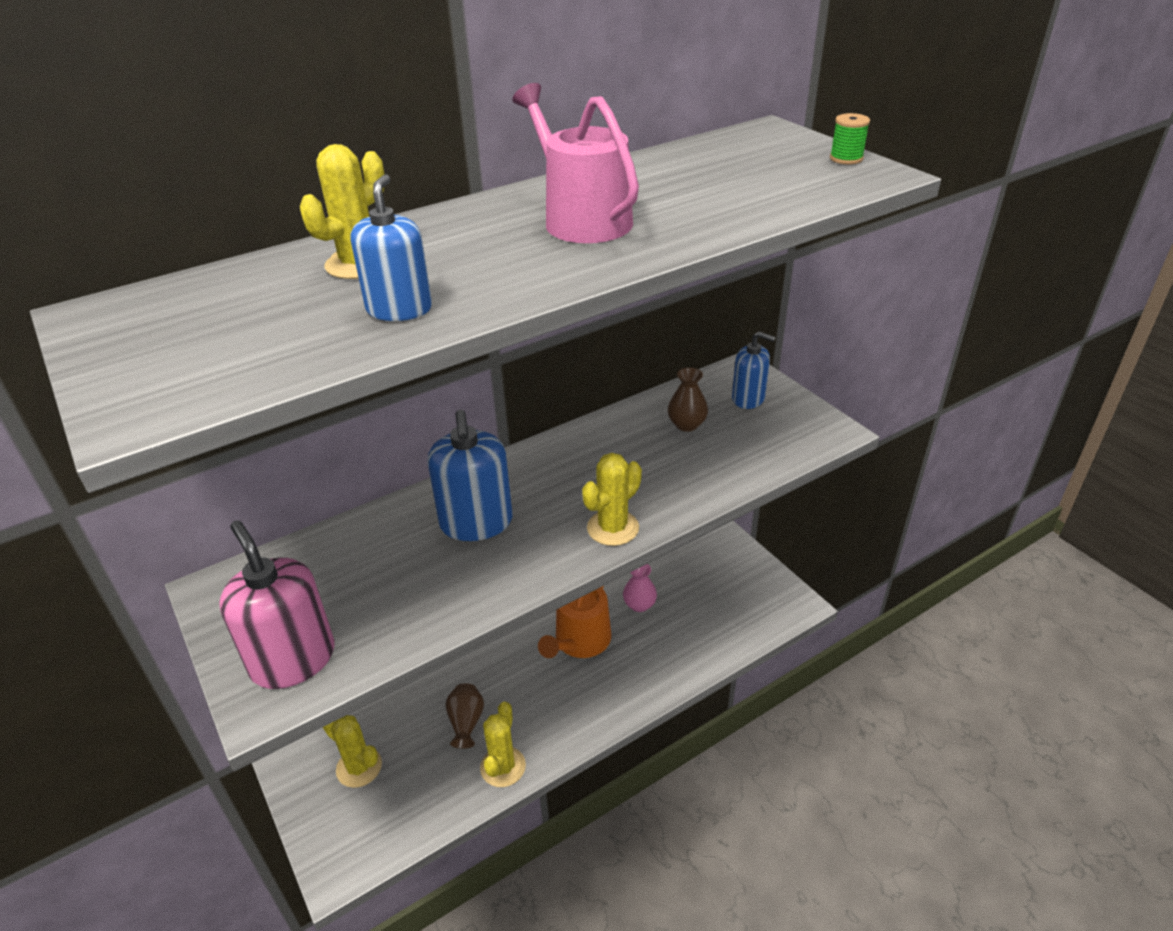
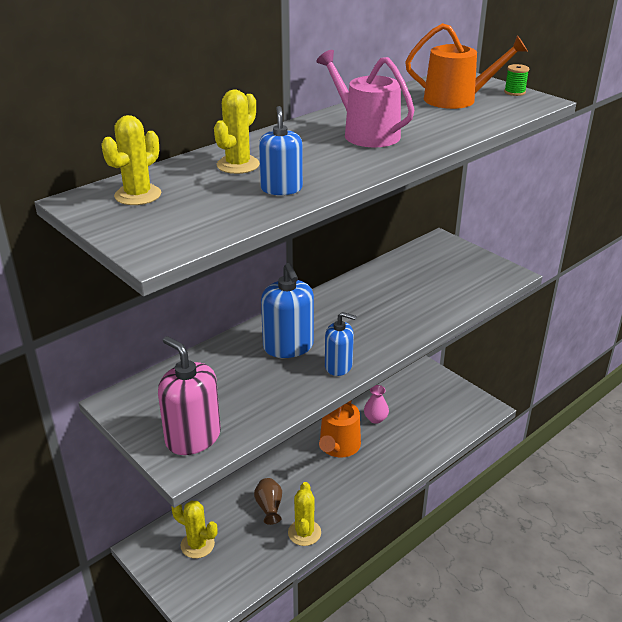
camera: 10 degrees left, 5 degrees down
yellow cactus [582,453,642,546] -> yellow cactus moved to [101,115,161,205]
brown vase [668,367,708,432] -> none
blue soap dispenser [732,331,775,409] -> blue soap dispenser moved to [325,312,356,376]
none -> orange watering can [405,23,528,109]

